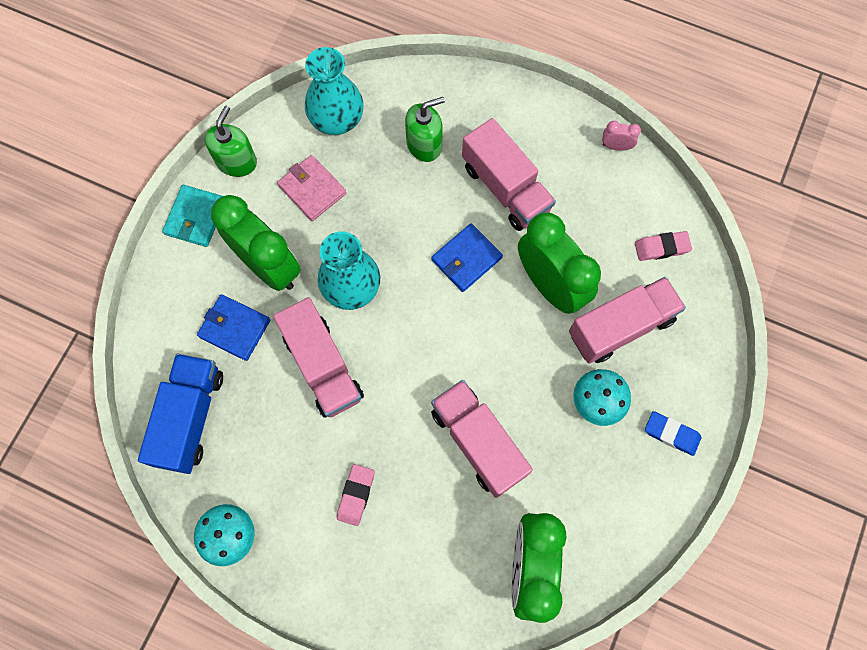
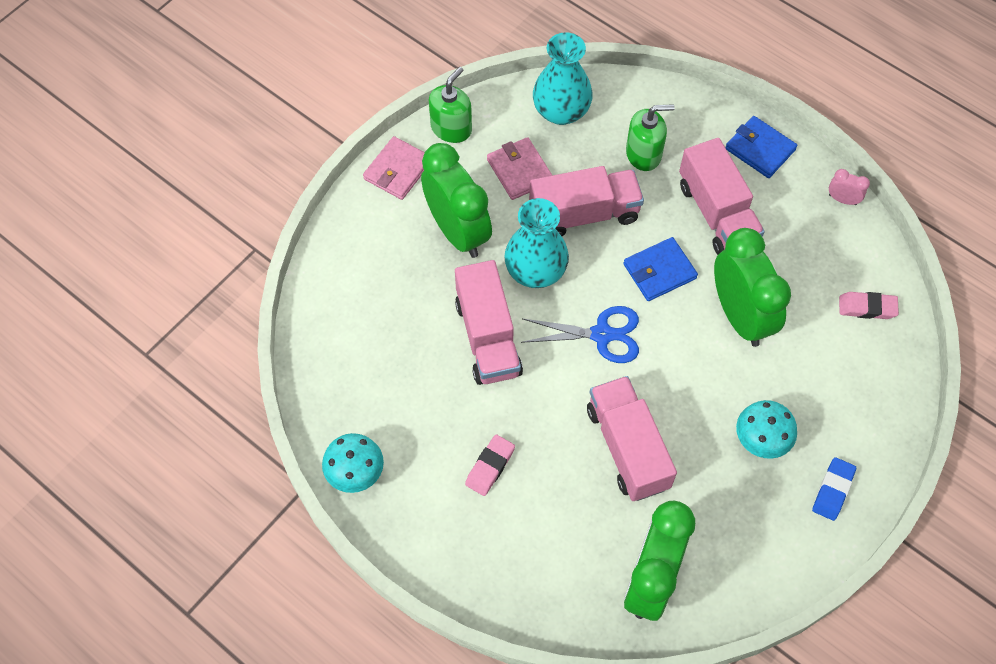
camera: 15 degrees right, 10 degrees down
blue truck [138,354,223,474] -> none
turquoise wallet [162,185,223,247] -> pink wallet [363,136,425,200]
blue wallet [197,294,270,361] -> blue wallet moved to [725,116,797,178]
pink truck [569,277,686,364] -> pink truck moved to [529,166,644,236]
blue eraser [645,411,701,456] -> blue eraser turned 75 degrees clockwise [812,457,856,521]
none -> blue scissors [521,306,639,363]

